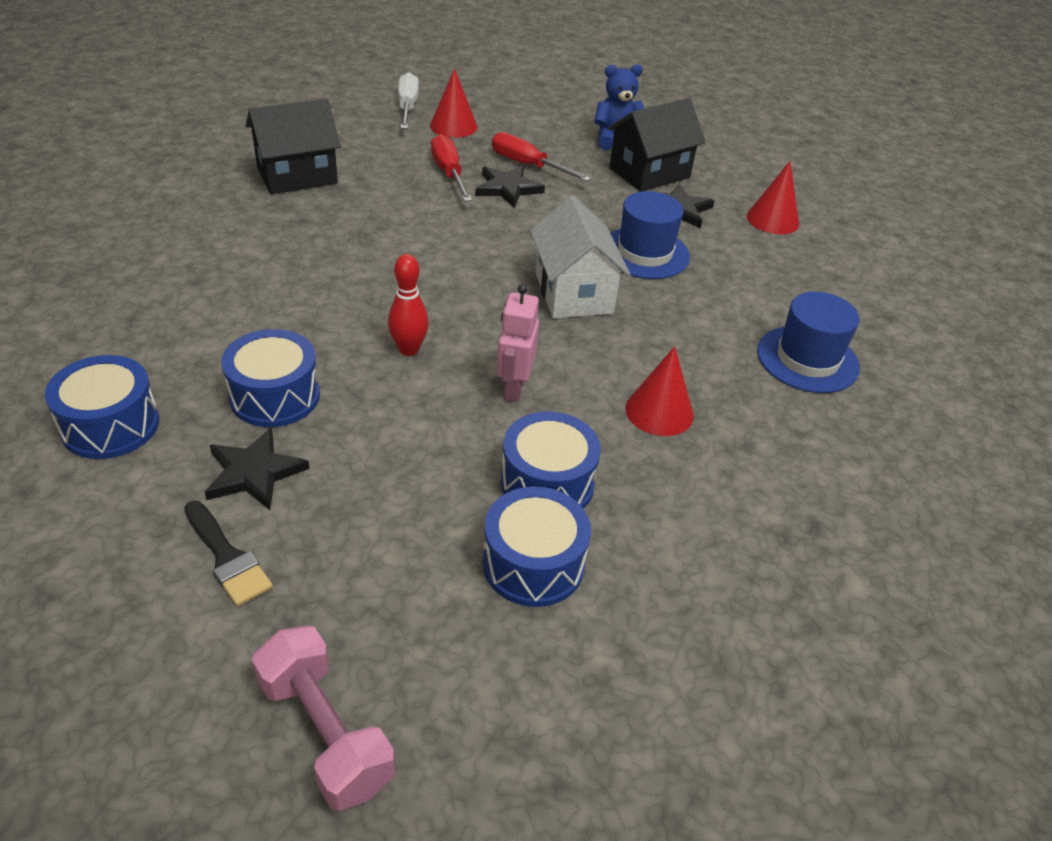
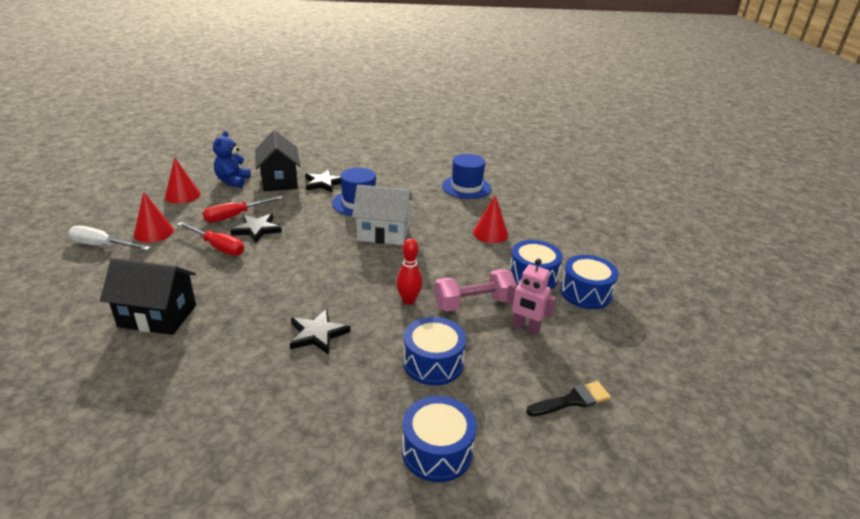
camera: 70 degrees left, 10 degrees down
black star [205,427,309,510] -> black star moved to [290,309,351,355]
black house [246,99,341,194] -> black house turned 75 degrees counterclockwise [100,258,196,335]
pink dumbbell [252,626,395,811] -> pink dumbbell moved to [434,269,516,312]
red screwdriver [431,134,472,202] -> red screwdriver turned 150 degrees counterclockwise [177,222,244,256]
pink robot [497,284,539,402] -> pink robot moved to [506,259,556,334]
red cone [747,161,799,234] -> red cone moved to [165,157,200,203]

